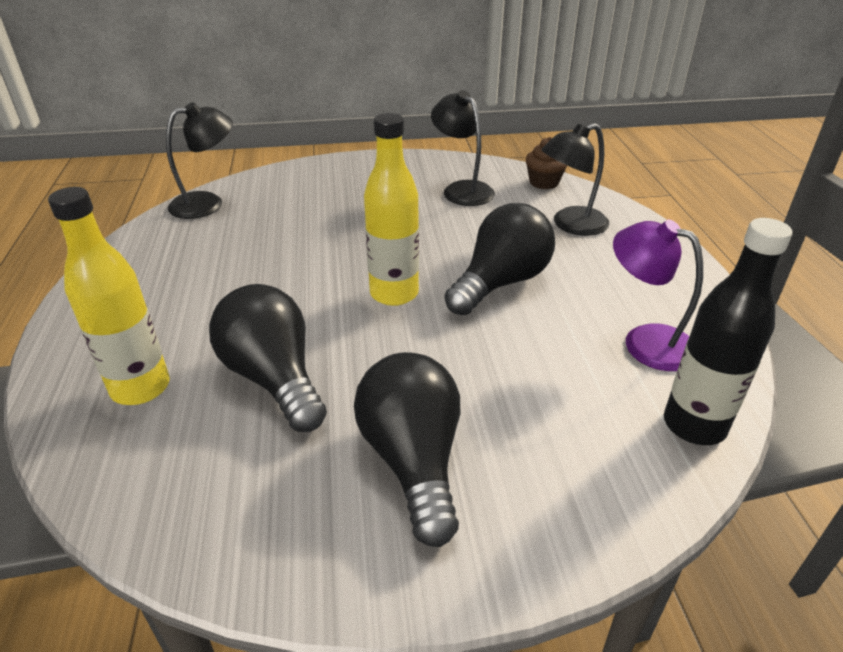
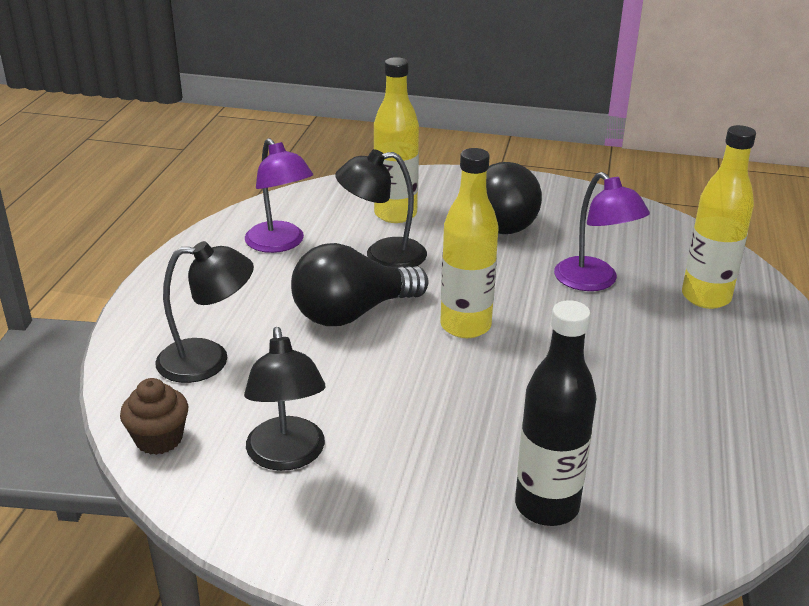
camera: 160 degrees left, 5 degrees down
black lamp [166,102,233,219] -> black lamp moved to [335,149,427,268]
black light bulb [209,284,327,432] -> purple lamp [554,172,650,291]
black bottle [664,218,792,445] -> black bottle moved to [515,300,597,526]
none -> yellow bottle [374,57,419,223]

